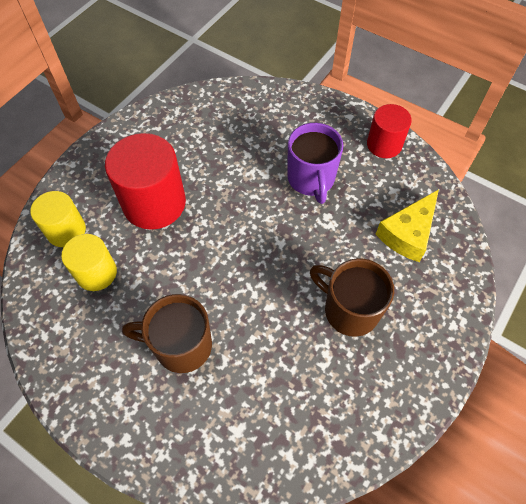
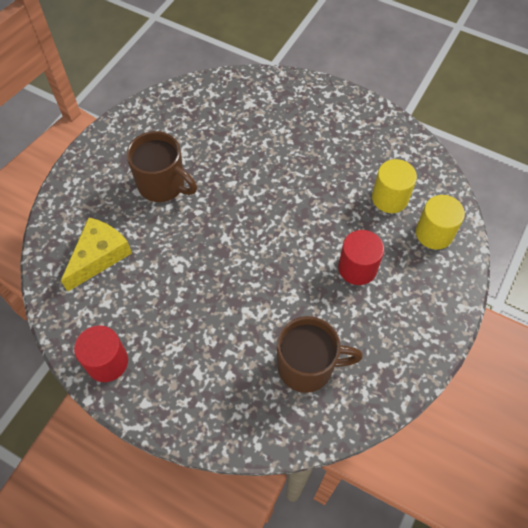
camera: 175 degrees right, 0 degrees up
red cylinder [105,133,186,230] -> red cylinder [338,230,384,285], size x0.60
brown mug [122,294,212,373] -> brown mug moved to [277,316,363,393]
purple mug [287,123,344,204] -> none

